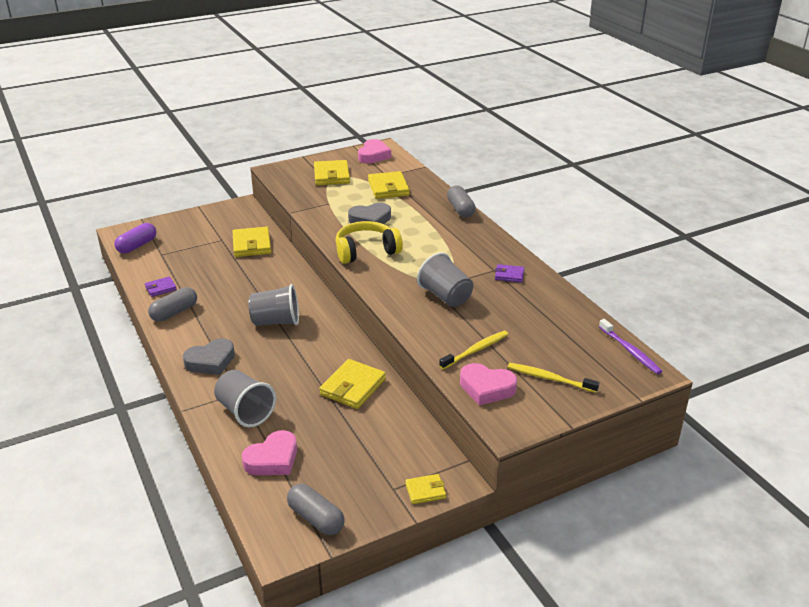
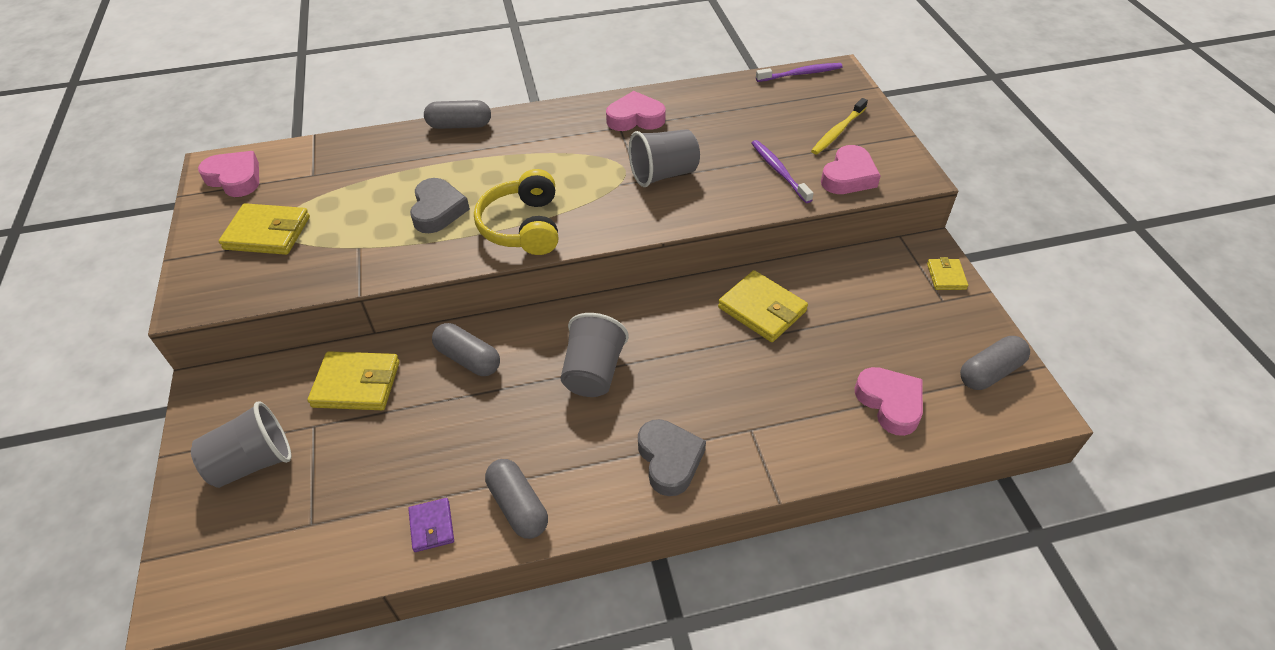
camera: 75 degrees left, 15 degrees up
purple capsule [114,223,156,254] -> none
grey cup [214,370,276,427] -> grey cup moved to [191,401,291,488]
yellow wallet [368,171,410,199] -> none
yellow toothbrush [439,331,508,369] -> purple toothbrush [751,140,814,203]
purple wallet [495,264,524,283] -> pink heart [606,91,666,131]
none -> grey capsule [432,323,500,376]

